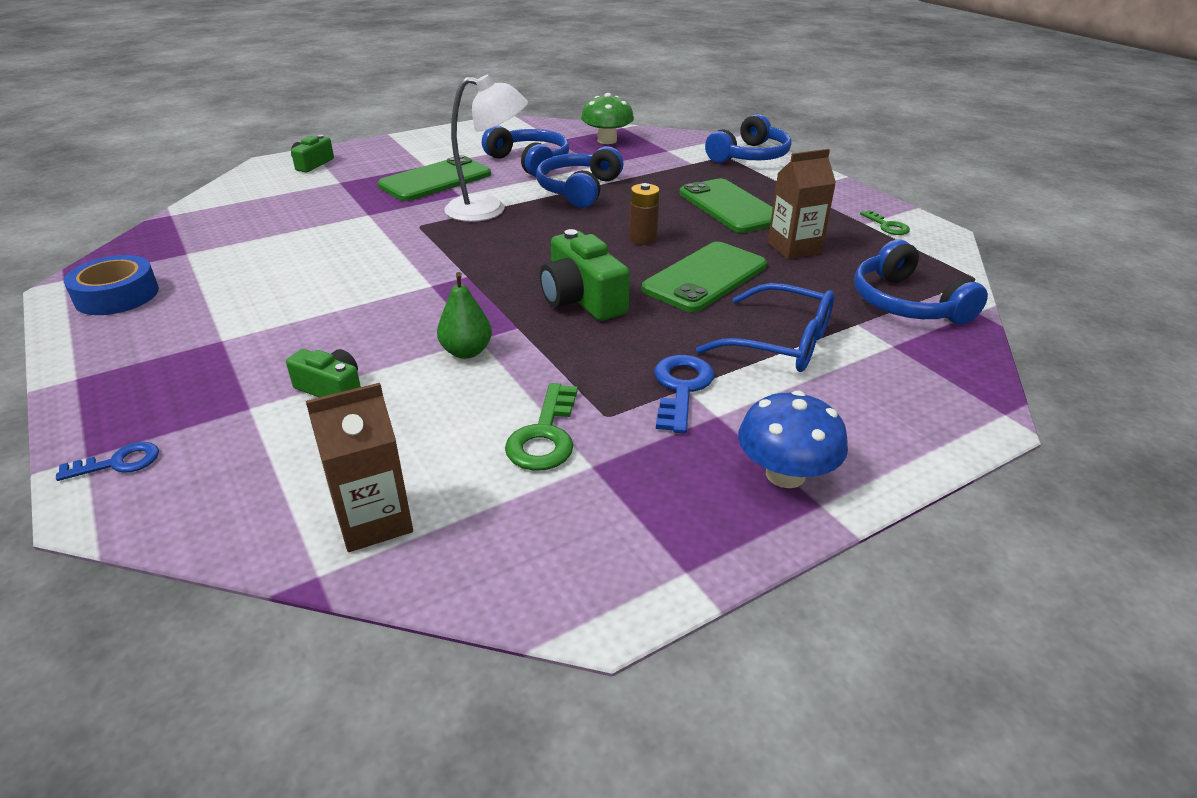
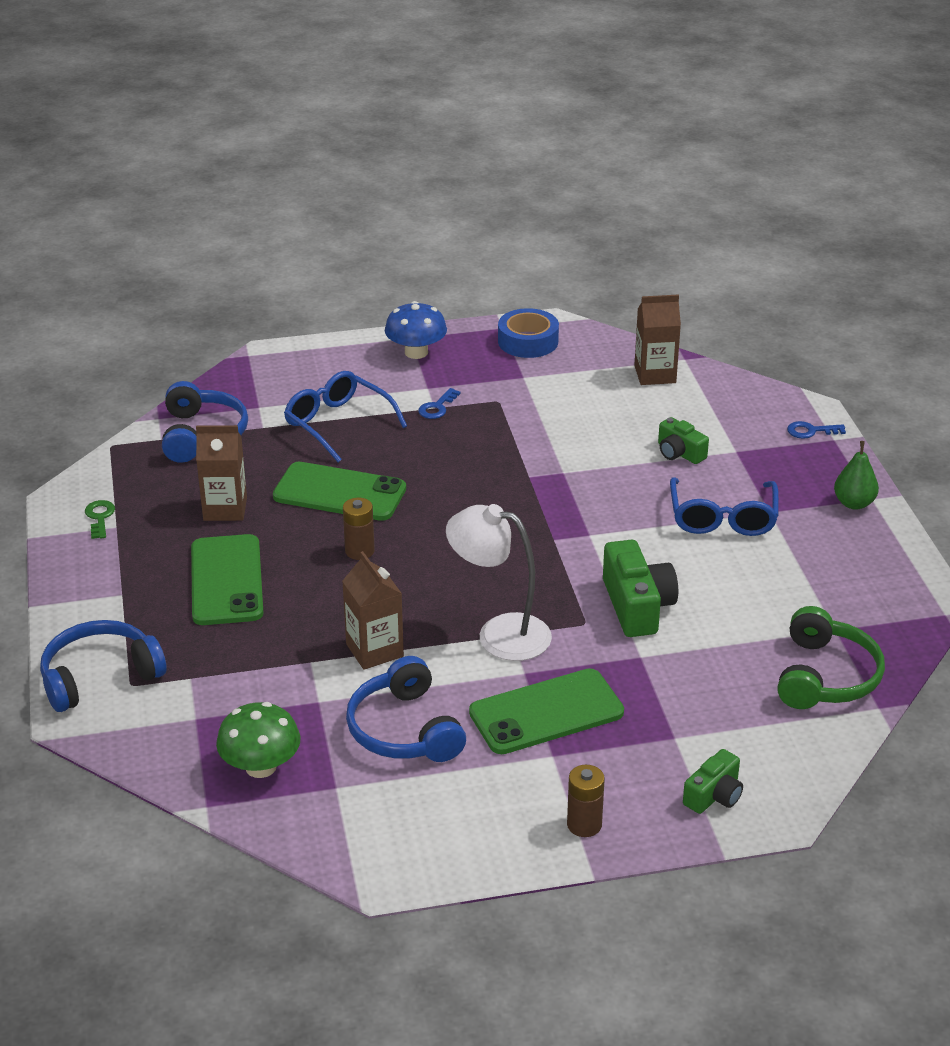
camera: 160 degrees left, 0 degrees up
blue tape [64,255,159,315] -> blue tape moved to [498,308,559,358]
green pear [437,272,492,359] -> green pear moved to [834,441,879,509]
green key [505,383,577,471] -> none
blue headphones [536,146,624,208] -> brown carton [342,551,404,670]
green camera [540,229,630,321] -> green camera moved to [603,540,678,637]
green phone [642,242,767,312] -> green phone turned 45 degrees clockwise [273,462,406,521]
blue key [654,355,714,434] -> blue key [418,388,461,419], size x0.64
none -> brown battery [567,765,605,837]
none -> blue glasses [670,477,779,536]
none -> green headphones [777,606,885,709]

